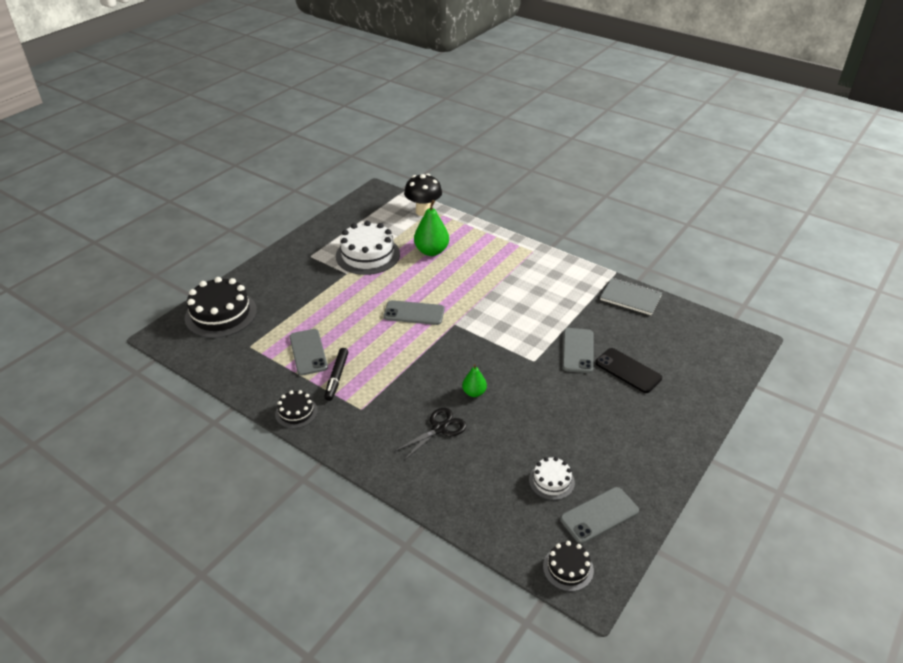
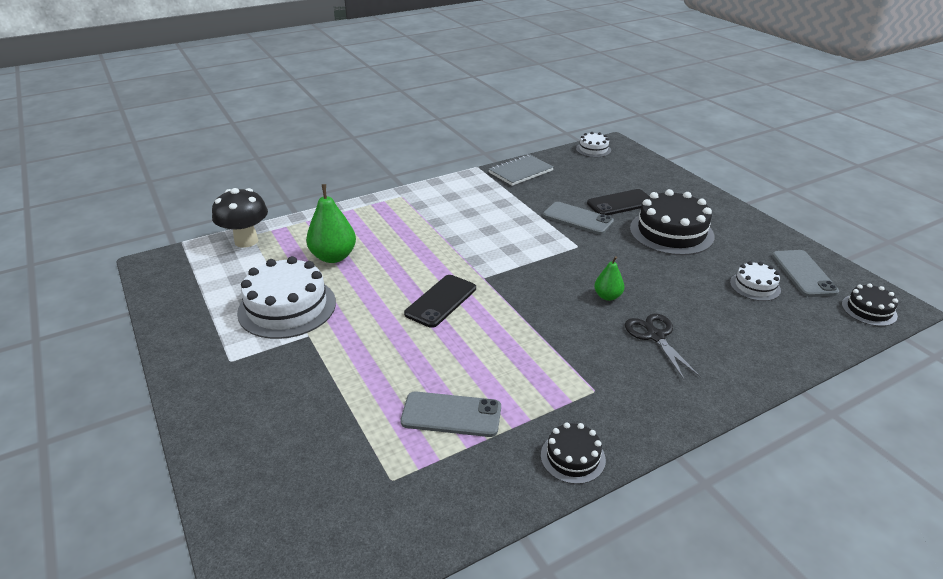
camera: 65 degrees left, 5 degrees down
black cake [185,277,257,338] -> black cake moved to [630,189,715,255]
black marker [325,348,348,401] -> none
grey phone [383,300,445,325] -> black phone [404,275,476,328]
none -> white cake [576,132,611,157]

